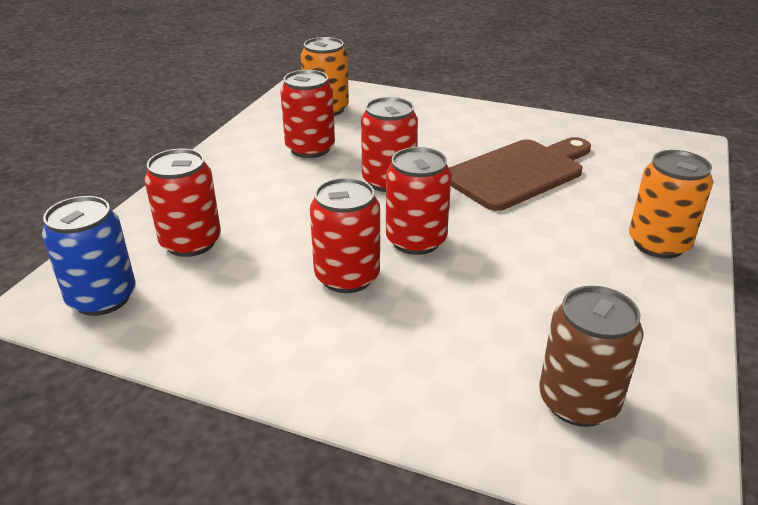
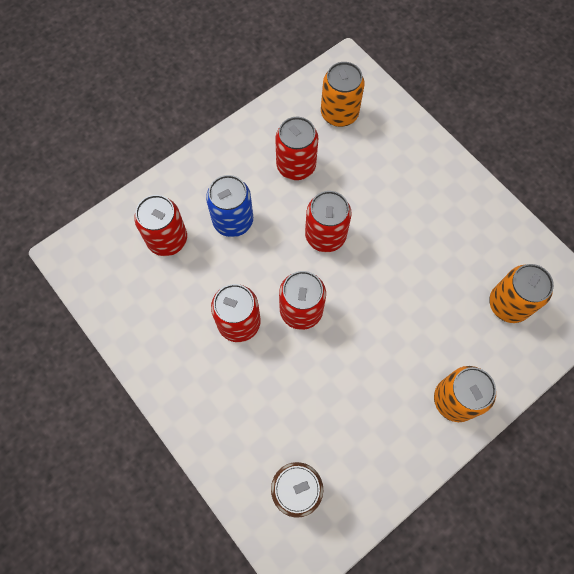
camera: 30 degrees right, 35 degrees up
blue can [42,196,136,316] -> blue can moved to [206,175,253,237]
brown cutting board [449,137,591,211] -> none
none -> orange can [489,264,554,323]

